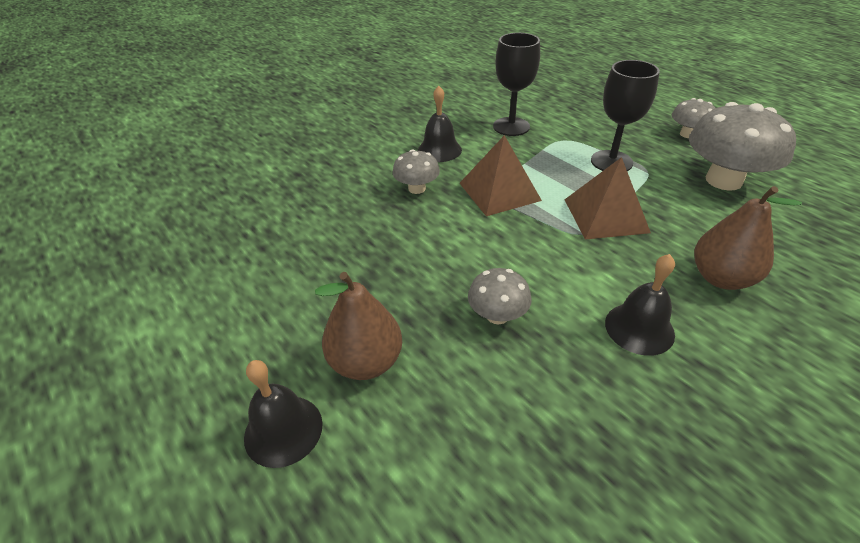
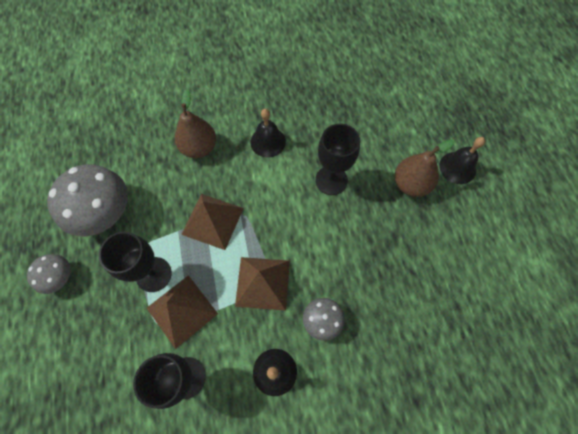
camera: 155 degrees left, 25 degrees up
grey mushroom [468,268,531,324] -> black goblet [315,124,360,195]
none -> brown pyramid [147,275,218,349]

